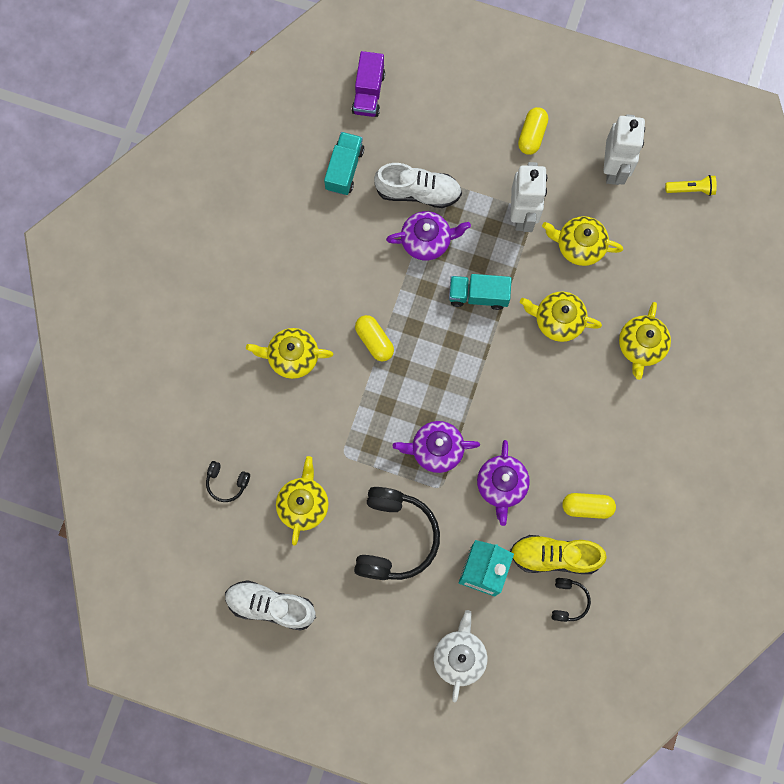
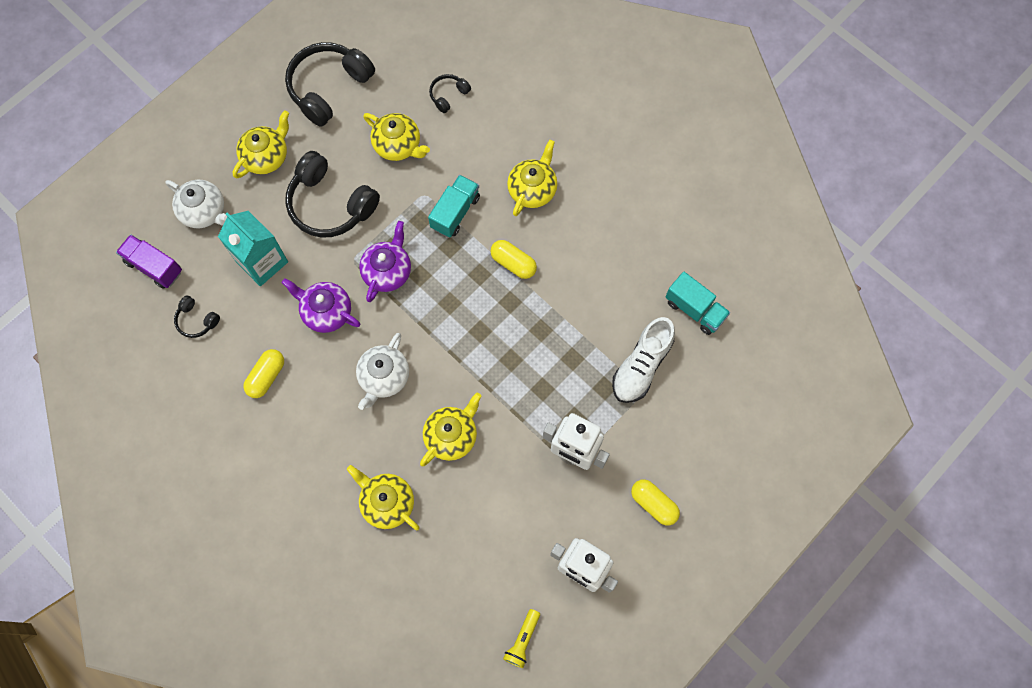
camera: 115 degrees right, 5 degrees down
white shoe [225,580,316,631] -> black headphones [285,42,375,127]
purple truck [352,51,385,117] -> purple truck moved to [116,235,182,289]
yellow capsule [355,315,394,362] -> yellow capsule turned 45 degrees clockwise [490,240,537,279]
purple teapot [386,211,471,261] -> none
turquoise truck [449,274,512,310] -> turquoise truck moved to [428,175,480,238]
yellow shoe [510,535,607,574] -> none
yellow teapot [542,216,623,266] -> yellow teapot moved to [233,110,289,178]
none -> white teapot [356,333,409,410]

